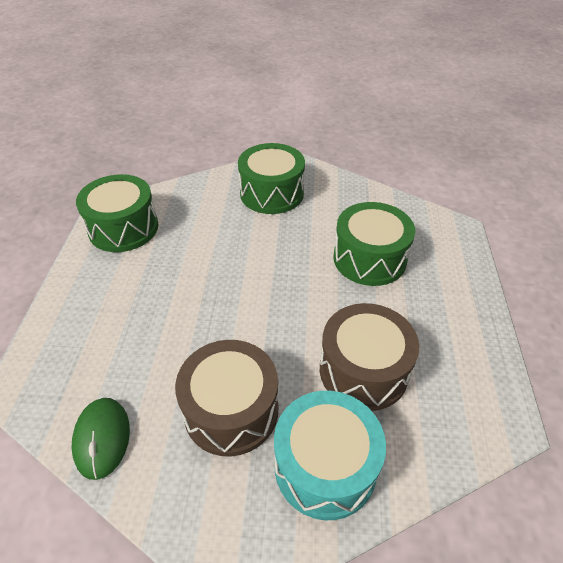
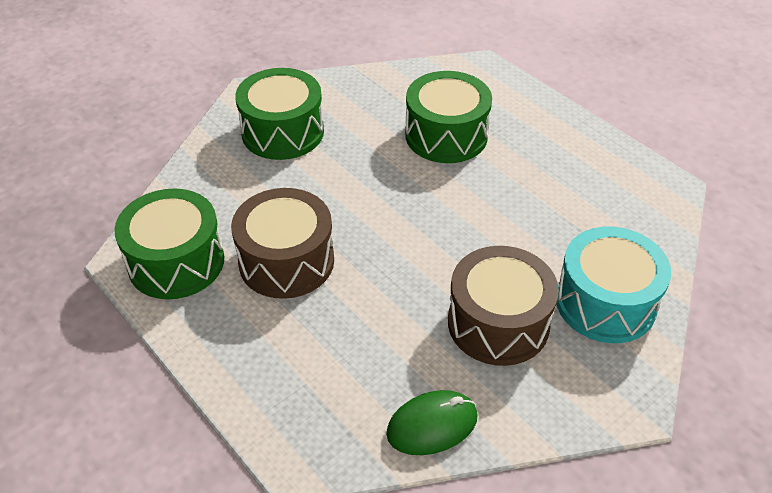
camera: 45 degrees left, 0 degrees up
green mouse [71,398,130,480] -> green mouse turned 60 degrees counterclockwise [386,390,478,455]
brown drum [320,303,419,411] -> brown drum moved to [231,188,334,299]

